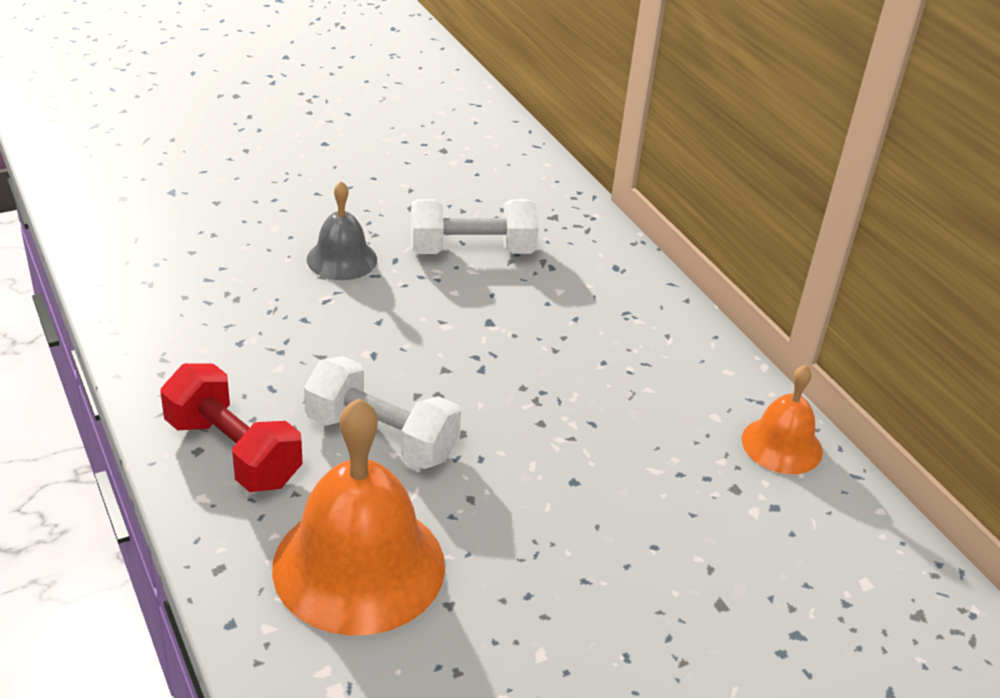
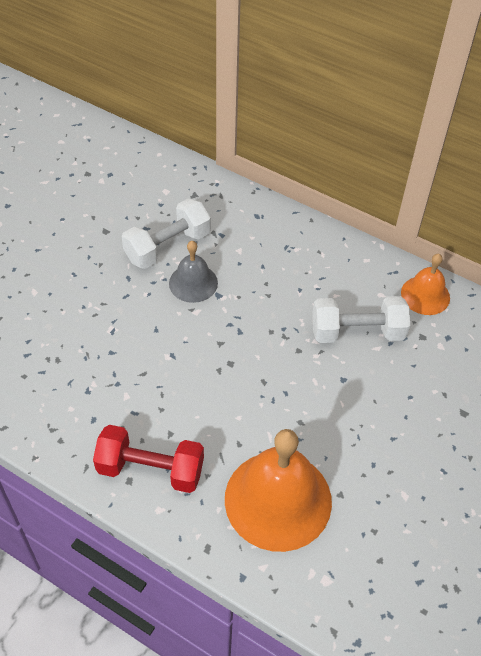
camera: 30 degrees left, 15 degrees up
white dumbbell [304,356,461,469] -> white dumbbell moved to [312,296,410,343]
grey bell [307,181,377,280] -> grey bell moved to [169,241,218,303]

